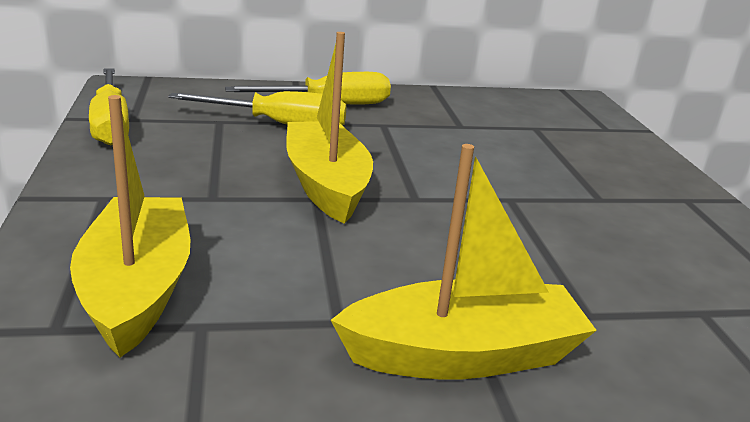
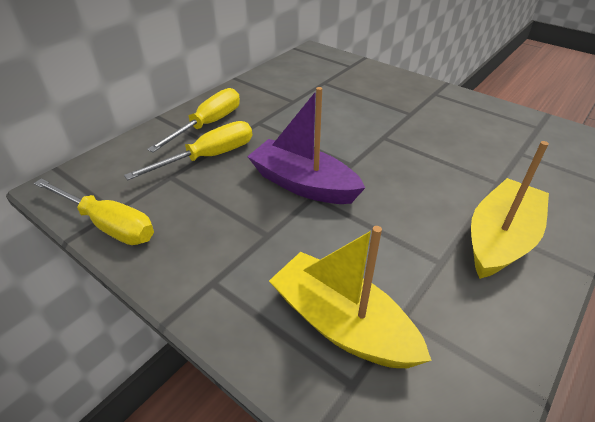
camera: 40 degrees left, 15 degrees up
yellow boat [286,32,373,224] -> purple boat [247,87,365,204]

